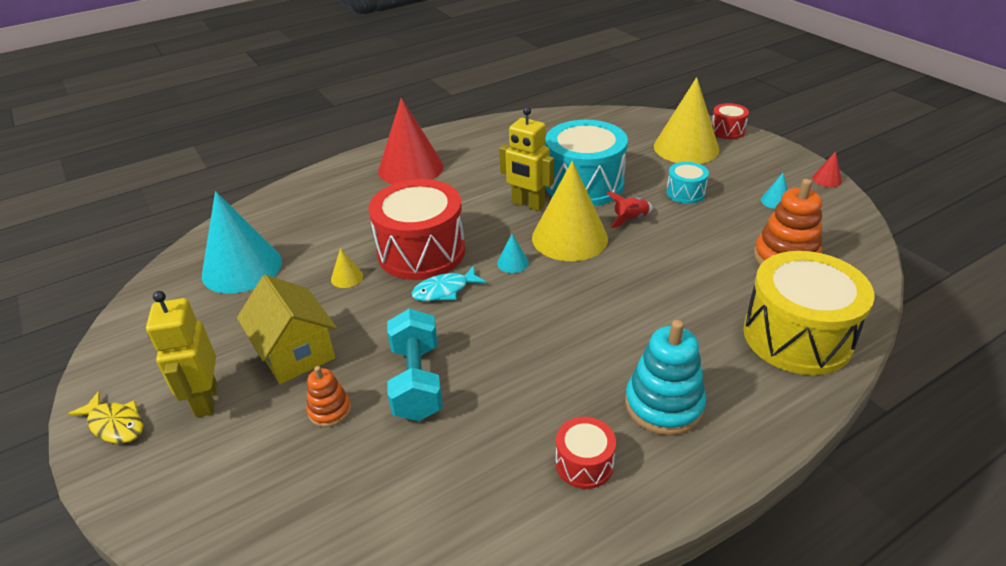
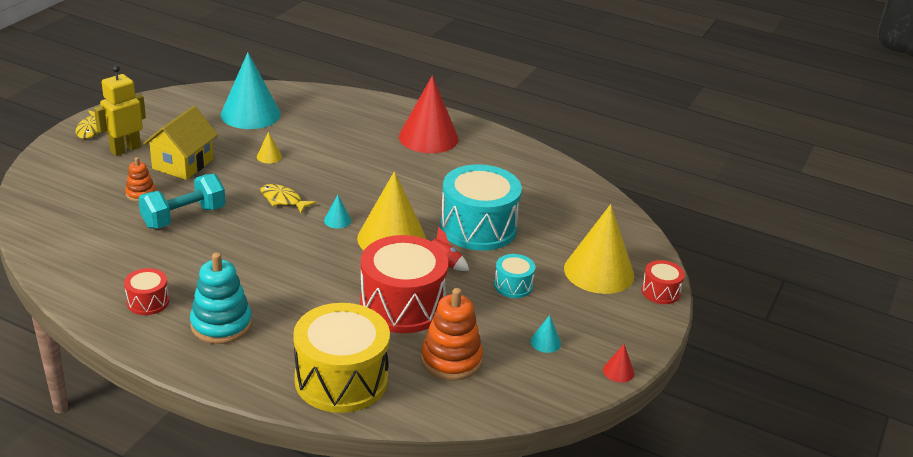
camera: 55 degrees right, 5 degrees down
red drum [369,179,465,280] -> red drum moved to [360,235,448,333]
turquoise fish [412,266,486,301] -> yellow fish [260,184,316,213]
yellow robot [499,107,554,211] -> none

